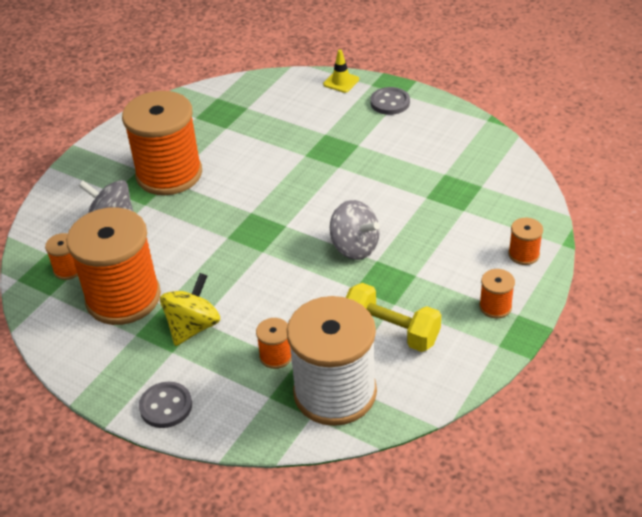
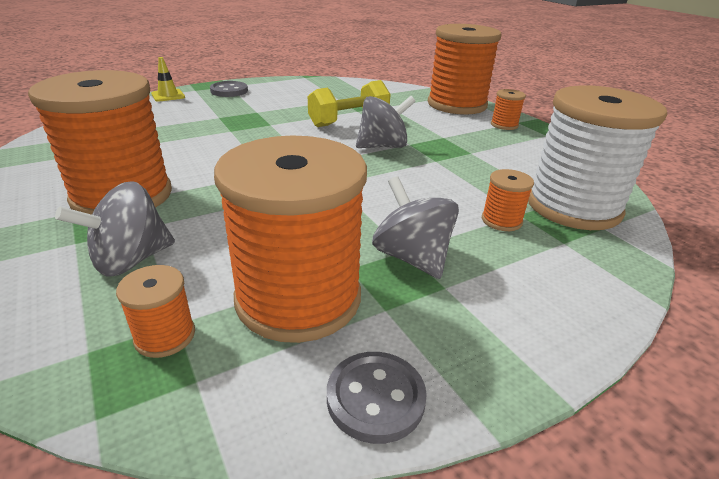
camera: 65 degrees left, 10 degrees down
grey button [139,382,192,428] -> grey button moved to [327,352,427,444]
yellow spinning top [160,273,220,346] -> grey spinning top [372,176,459,279]
yellow dumbbell [346,283,441,352] -> yellow dumbbell moved to [308,80,390,127]
orange spool [508,218,543,265] -> orange spool [428,24,501,115], size x2.40

